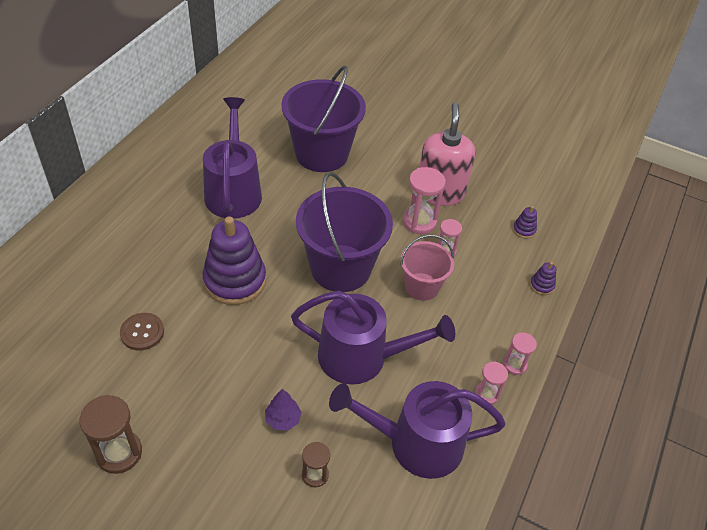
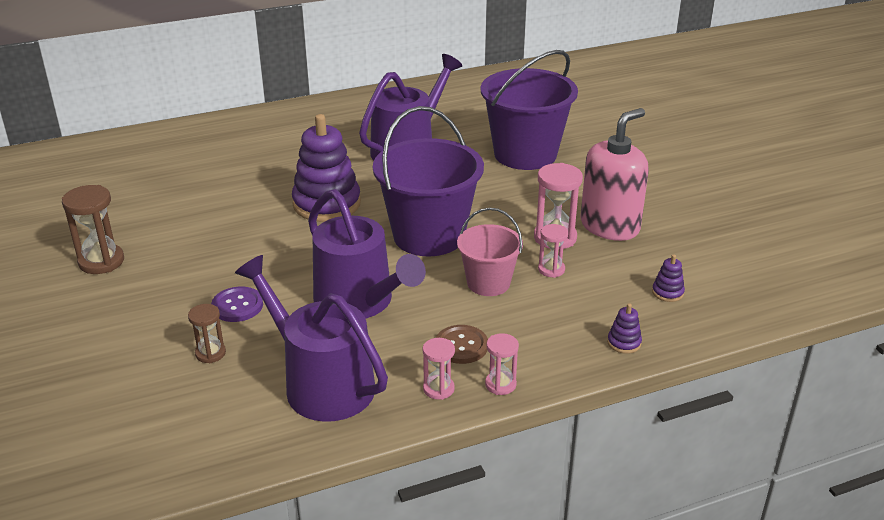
camera: 45 degrees right, 15 degrees down
brown button [120,313,164,351] -> brown button moved to [436,325,488,364]
purple tree [265,389,302,431] -> purple button [211,287,263,322]

